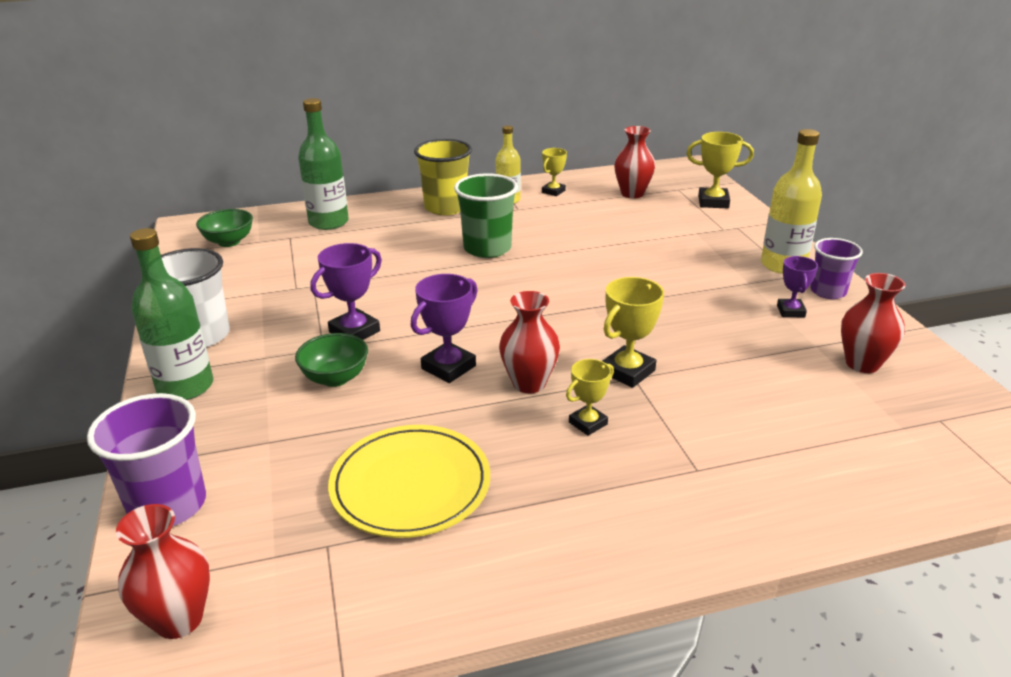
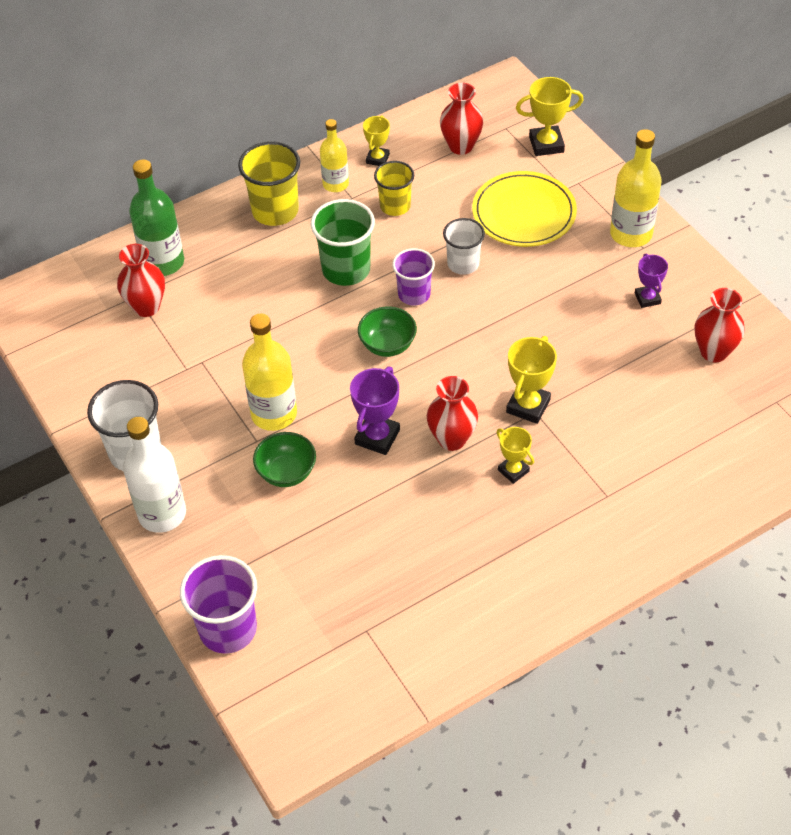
camera: 15 degrees left, 20 degrees up
red vase [116,504,210,639] -> red vase moved to [117,244,165,317]
green bottle [130,228,213,400] -> white bottle [123,417,186,533]
green bowl [196,209,253,247] -> green bowl moved to [358,307,417,357]
purple trophy [311,243,382,340] -> yellow bottle [242,313,297,431]
yellow plate [328,425,490,538] -> yellow plate moved to [472,171,577,247]
yellow trophy [566,359,614,436] -> yellow trophy turned 75 degrees counterclockwise [496,427,534,484]
purple cup [811,238,863,299] -> purple cup moved to [392,248,435,305]
none -> yellow cup [374,161,414,216]
none -> white cup [443,218,485,275]

